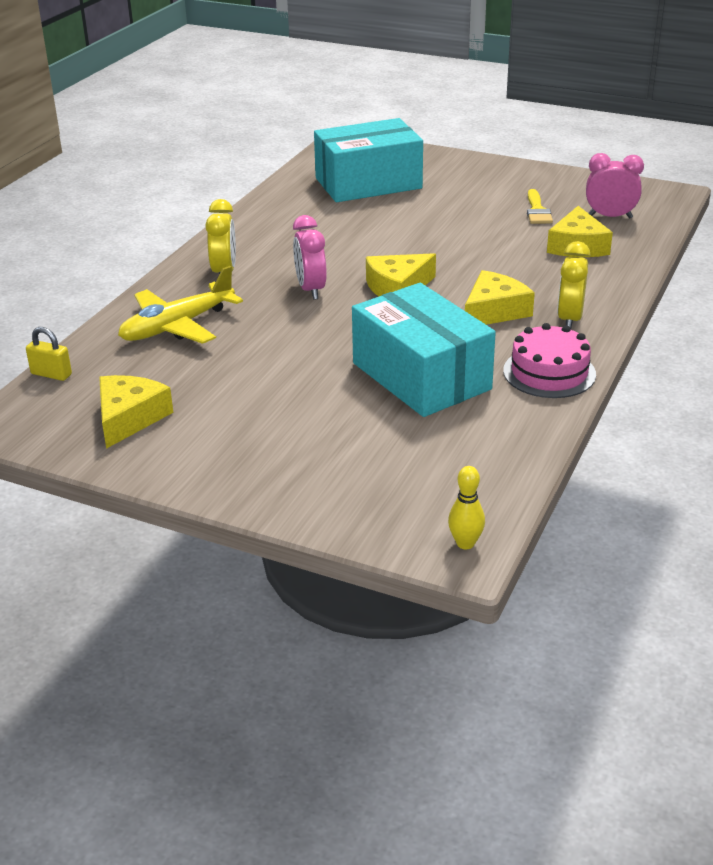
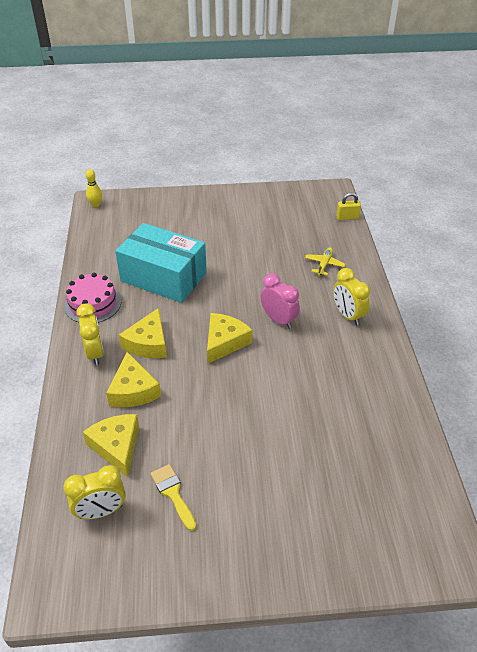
camera: 150 degrees right, 10 degrees up
yellow cheese [99,375,173,449] -> yellow cheese moved to [106,352,161,407]
yellow plane [118,266,243,344] -> yellow plane [305,247,346,275], size x0.53
turquoise box [314,118,423,202] -> none
pink clock [586,153,644,219] -> yellow clock [64,465,125,519]

